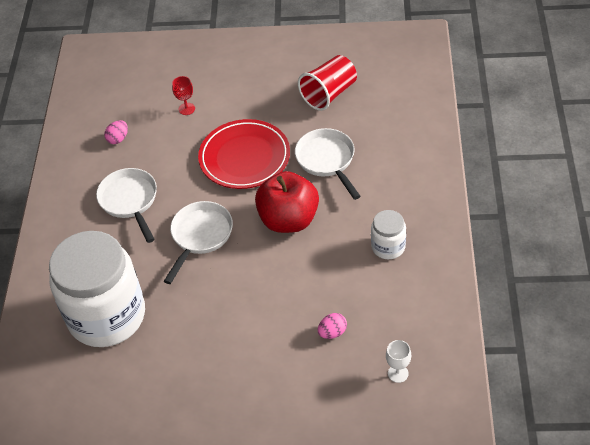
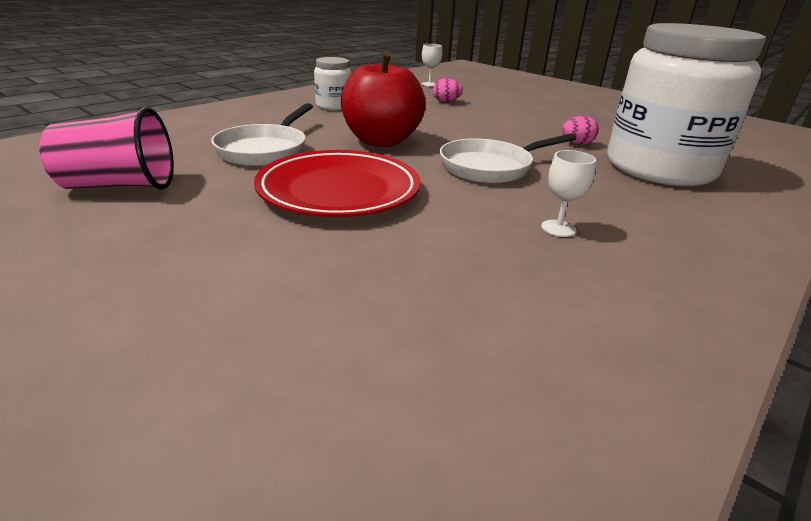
camera: 145 degrees left, 20 degrees down
white pan [96,168,157,243] -> white goblet [541,150,596,237]
pink egg [104,120,128,144] -> pink egg moved to [562,116,599,145]
red goblet [172,76,195,115] -> none
red cup [298,55,357,111] -> pink cup [39,107,174,190]

